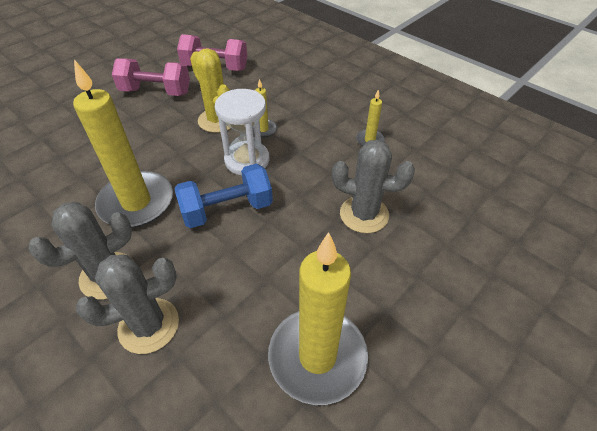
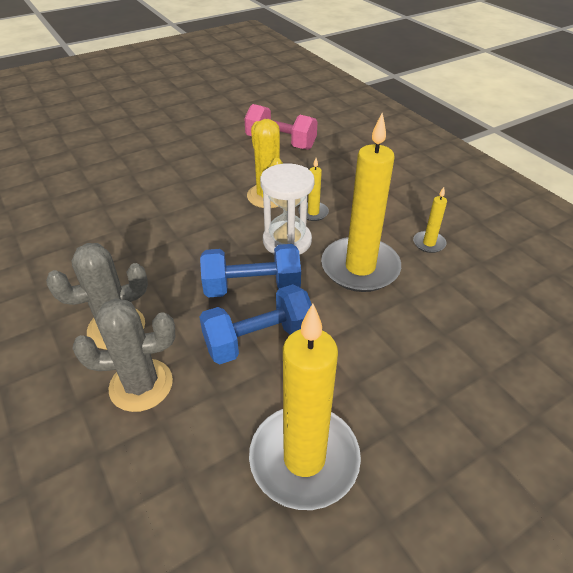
camera: 15 degrees right, 5 degrees down
yellow candle [73,60,173,228] -> yellow candle moved to [321,113,401,292]
pink dumbbell [112,58,190,96] -> none
grey cactus [332,140,415,233] -> none
none -> blue dumbbell [200,284,312,364]

